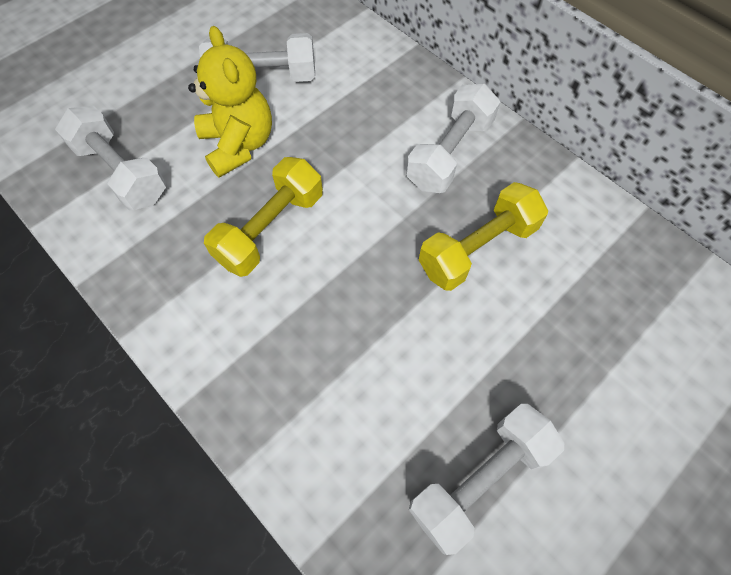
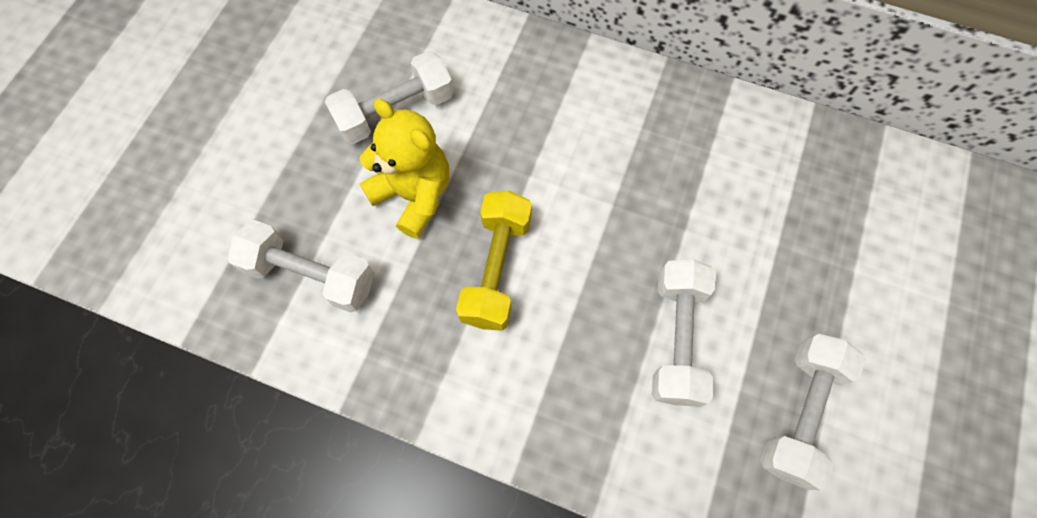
camera: 25 degrees left, 5 degrees up
white dumbbell [406,84,500,193] -> white dumbbell moved to [652,259,716,407]
yellow dumbbell [419,182,548,291] -> none

